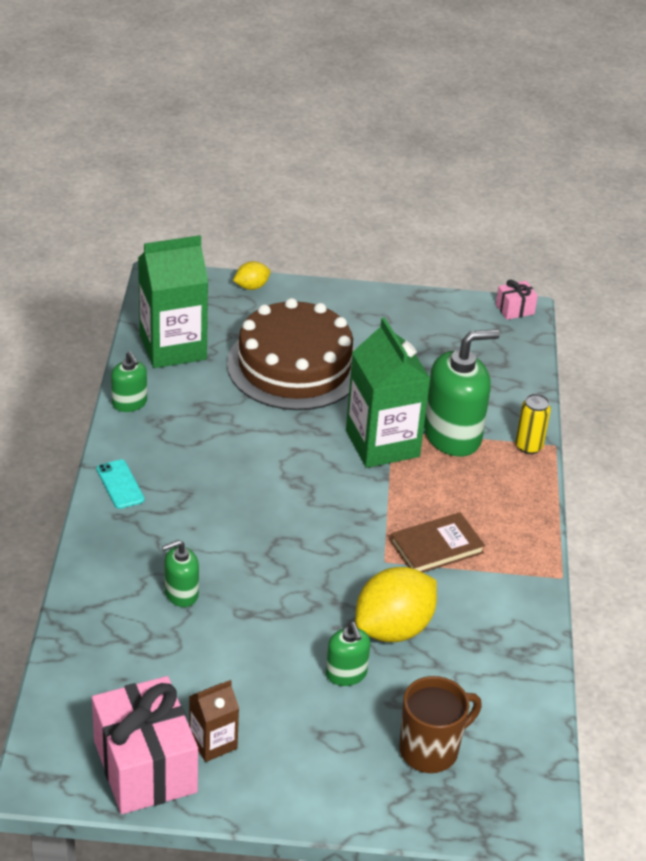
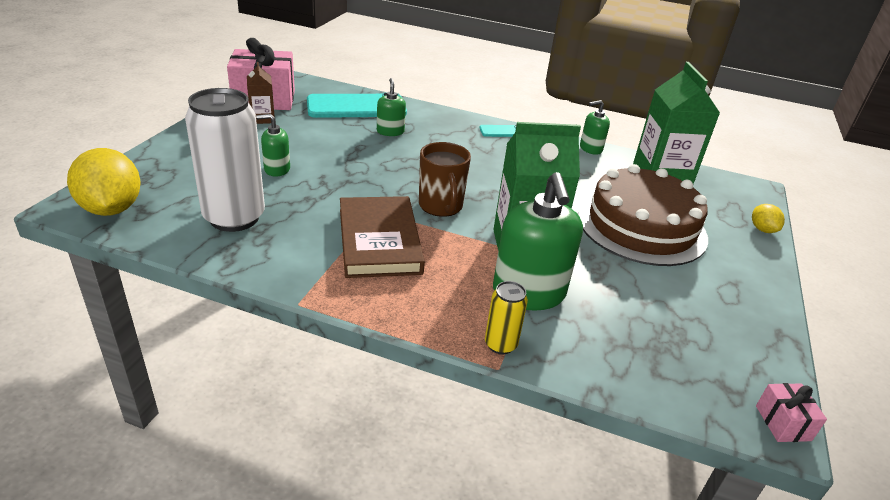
camera: 105 degrees right, 5 degrees down
yellow lemon [355,567,437,642] -> yellow lemon moved to [67,148,141,216]
brown book [390,512,485,572] -> brown book [340,196,425,278], size x1.53
brown mug [400,676,482,773] -> brown mug moved to [419,142,471,217]
none -> white can [185,88,265,232]
none -> turquoise phone [307,93,407,118]

